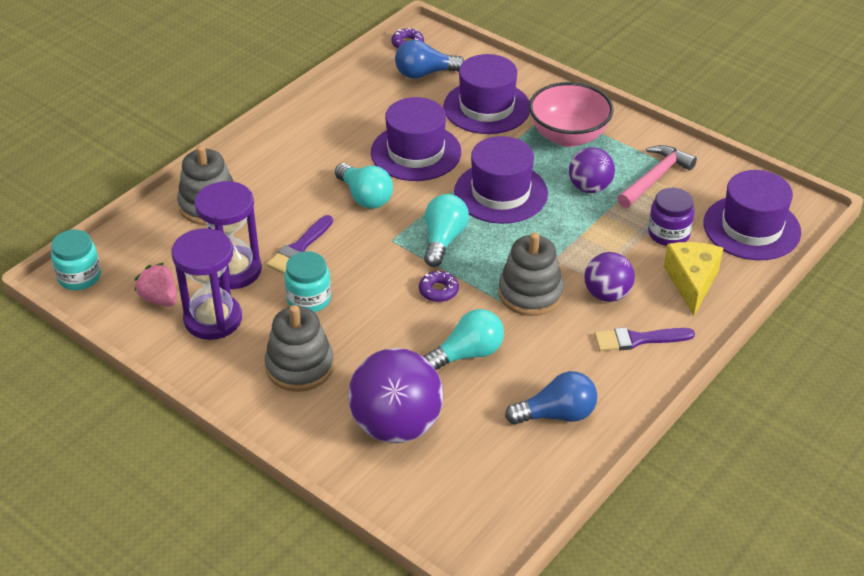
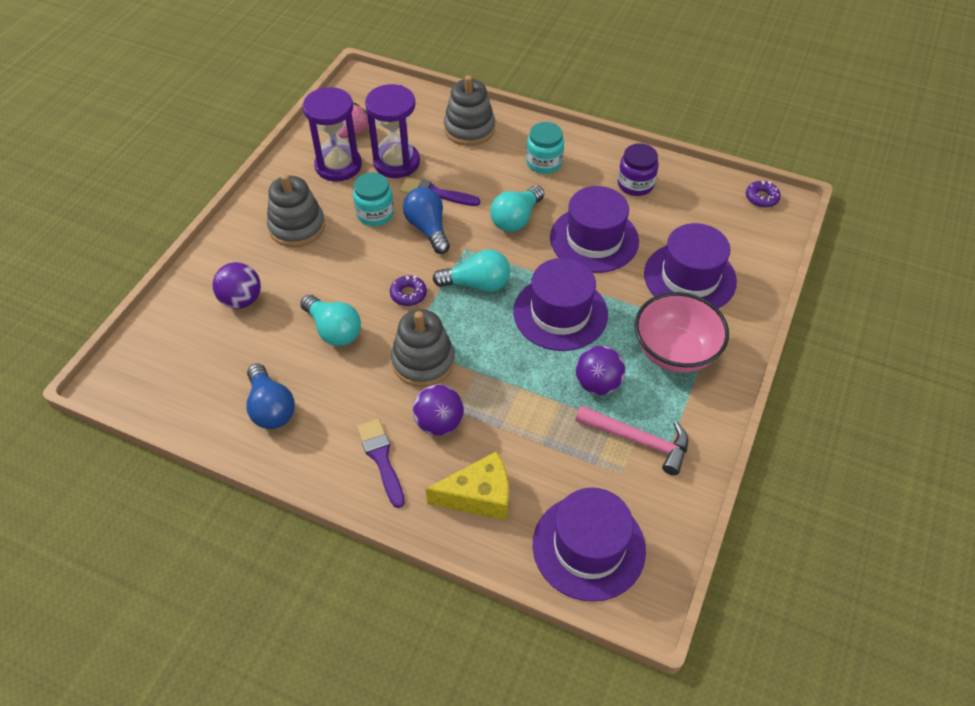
camera: 75 degrees right, 10 degrees up
turquoise jar [51,230,101,290] -> turquoise jar moved to [526,122,564,174]
purple ball [348,348,443,443] -> purple ball [213,262,261,309], size x0.58
blue light bulb [395,40,464,79] -> blue light bulb moved to [403,187,450,254]
purple jar [648,188,695,246] -> purple jar moved to [618,143,659,196]

